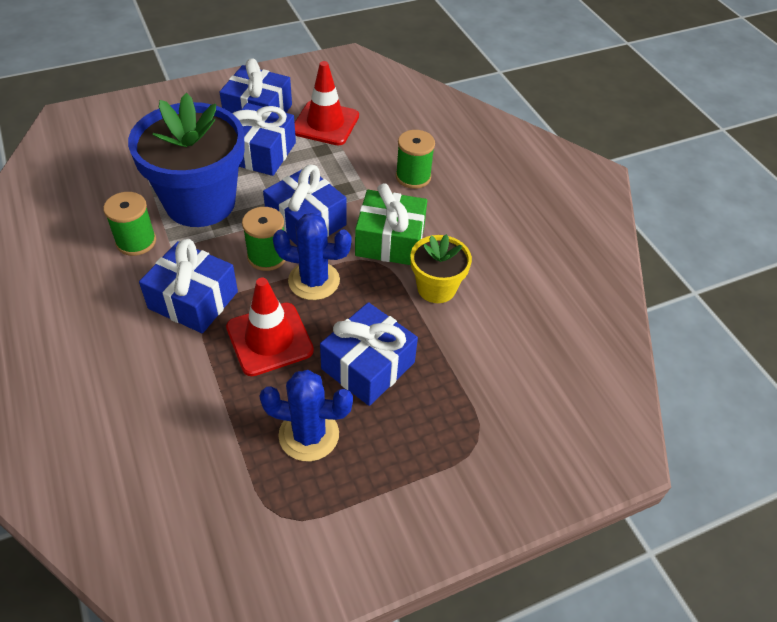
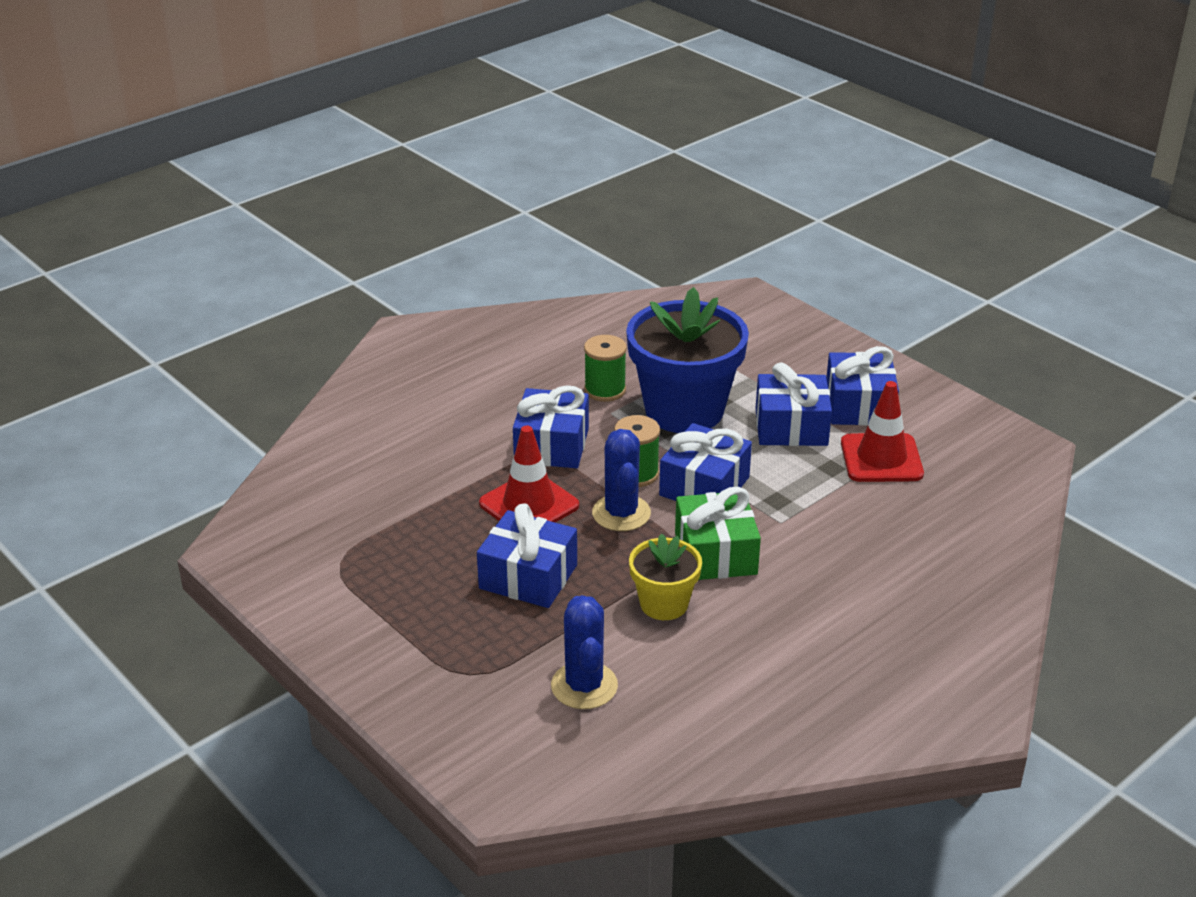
camera: 75 degrees right, 15 degrees down
blue cactus [260,370,353,461] -> blue cactus moved to [551,595,618,709]
green spool [396,130,435,189] -> none

